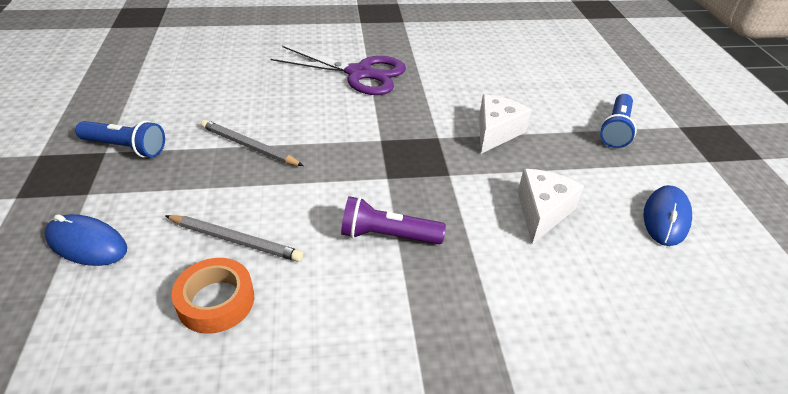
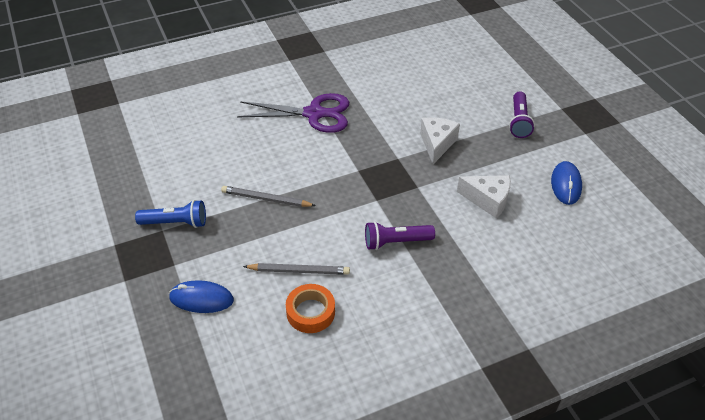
camera: 15 degrees left, 5 degrees up
white cheese [518,169,584,244] -> white cheese turned 105 degrees clockwise [457,175,511,219]
blue flashlight [600,94,637,148] -> purple flashlight [509,91,535,138]

